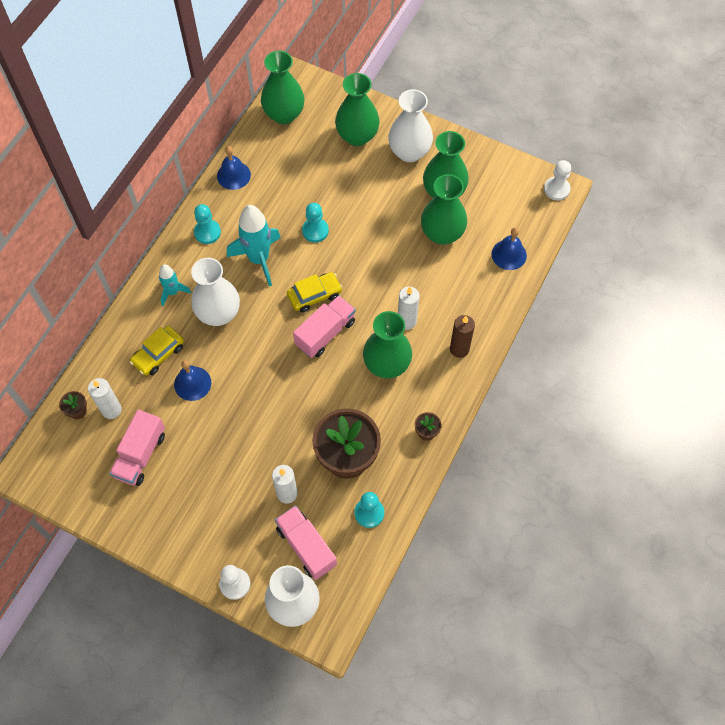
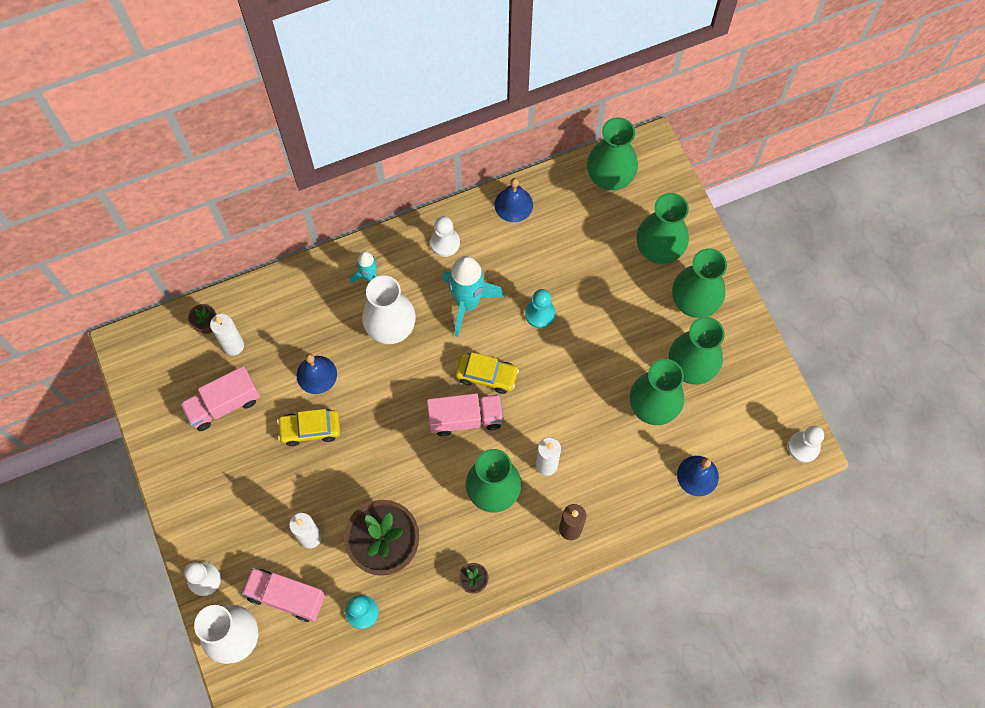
camera: 40 degrees right, 5 degrees up
yellow car [130,326,184,376] -> yellow car moved to [277,409,340,446]
turquoise pawn [194,204,221,244] -> white pawn [430,216,460,257]
pink truck [275,505,337,580] -> pink truck turned 75 degrees counterclockwise [241,567,325,622]
white vase [388,89,433,162] -> green vase [672,248,727,318]

